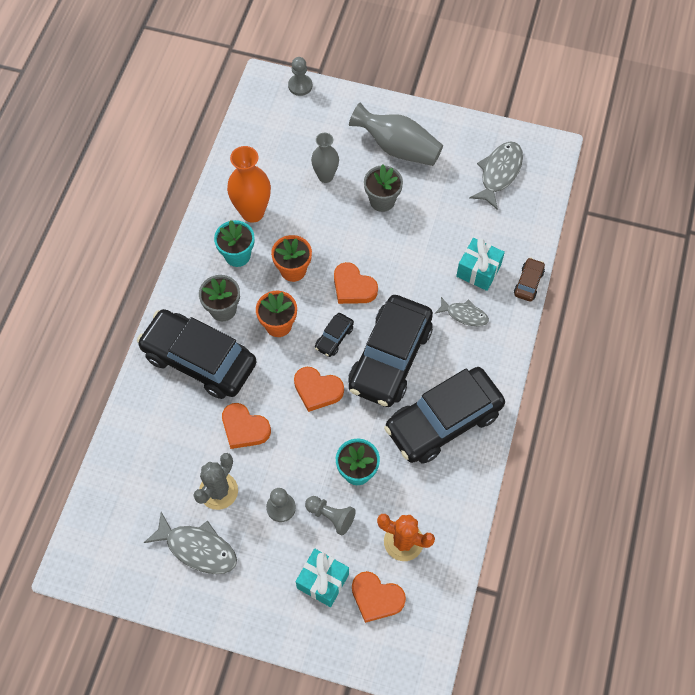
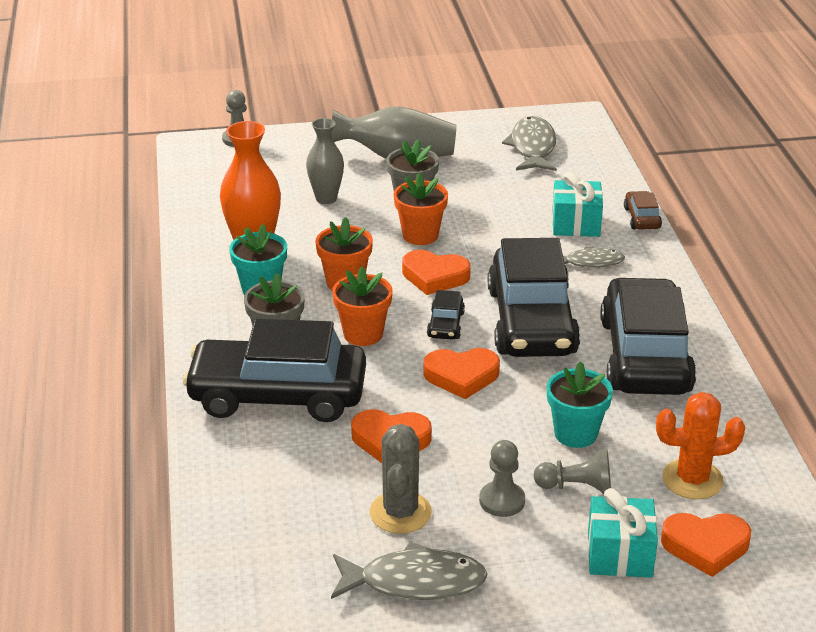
camera: 25 degrees left, 30 degrees down
black car [384,367,505,464] -> black car turned 150 degrees clockwise [601,277,696,395]
none -> orange flower pot [393,173,448,245]

